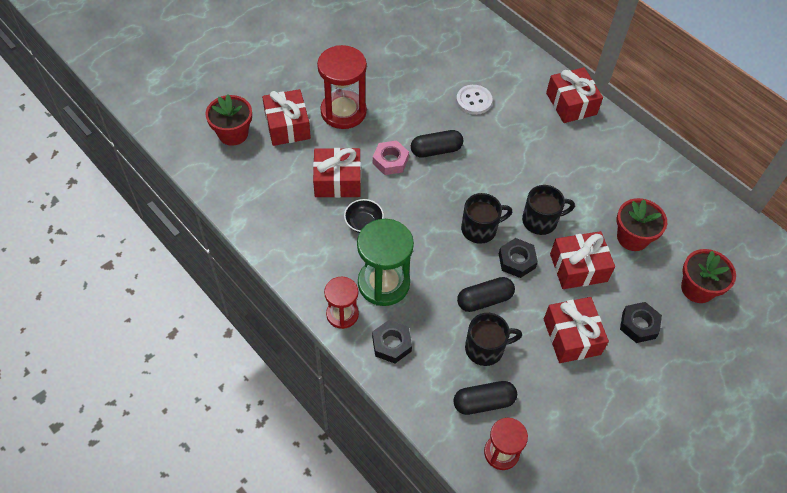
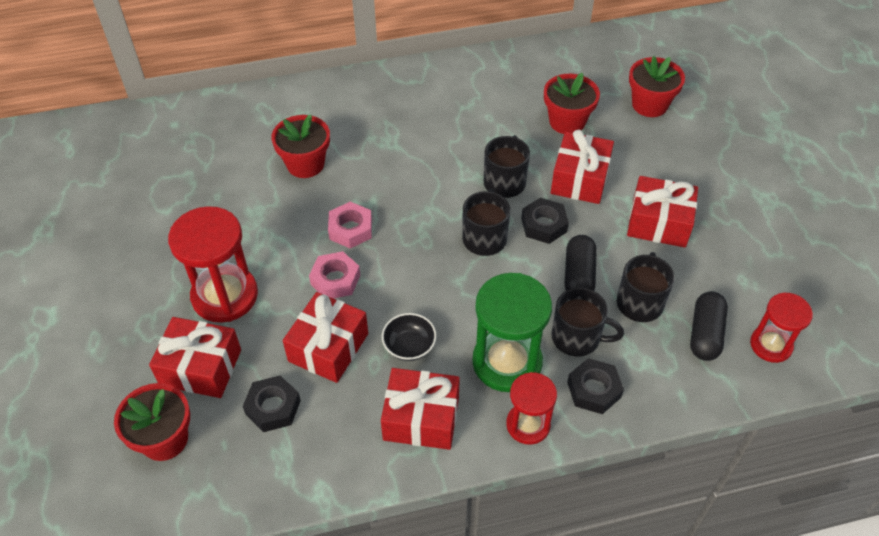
camera: 60 degrees left, 5 degrees down
black capsule [411,130,463,158] -> pink nut [328,202,372,248]
white button [456,85,493,115] -> red flower pot [271,114,330,178]
red gift [546,67,603,123] -> red gift moved to [381,368,460,450]
black nut [620,302,662,343] -> black nut moved to [243,376,301,432]
none -> black mug [551,287,624,357]

